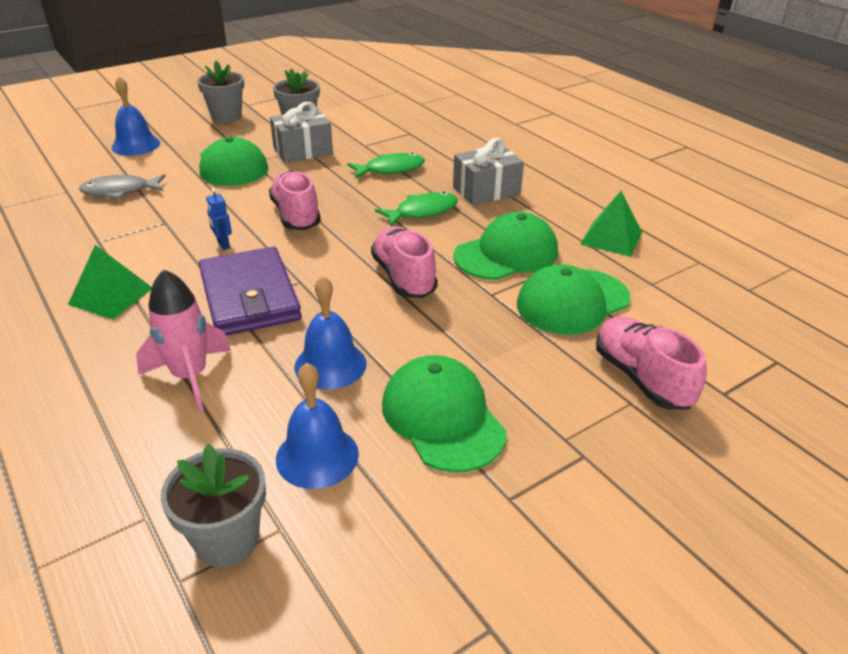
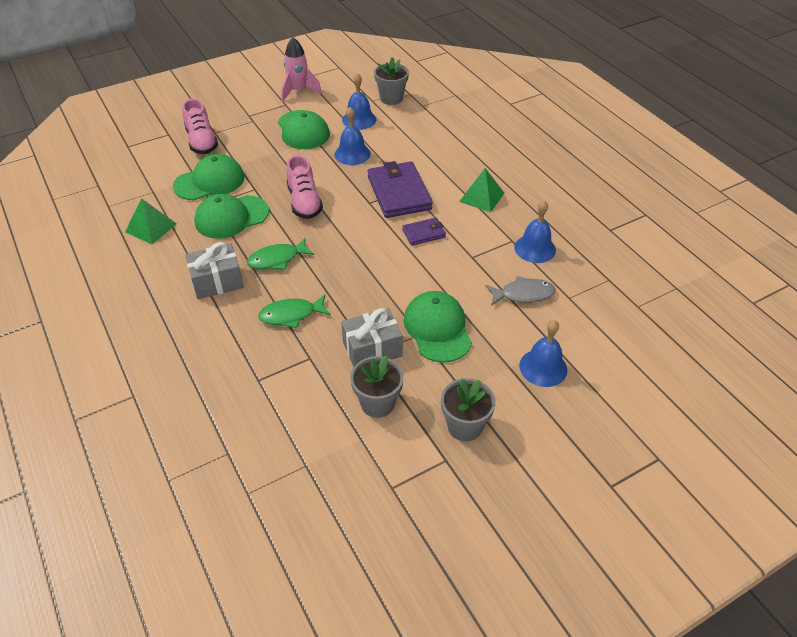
camera: 175 degrees left, 10 degrees up
pink rocket [136,269,231,411] -> pink rocket moved to [281,37,322,102]
blue robot [206,188,232,250] -> purple wallet [402,218,446,246]
pink shoe [269,171,321,230] -> none
none -> blue bell [514,200,556,263]

